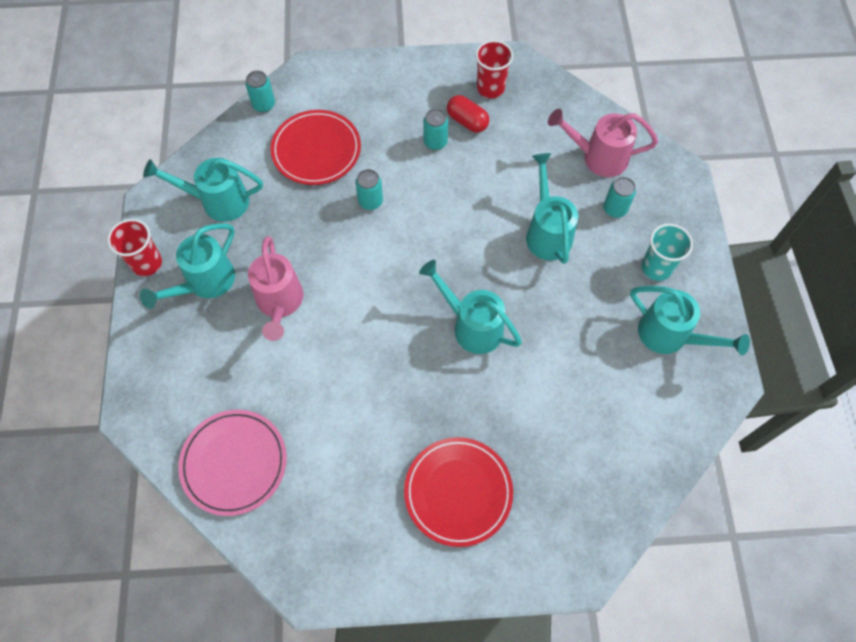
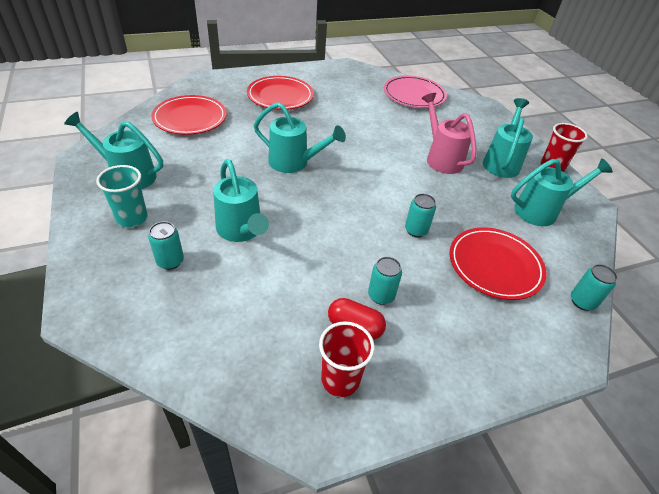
camera: 160 degrees right, 20 degrees down
pink watering can [548,109,658,177] -> none
none -> red plate [151,95,227,135]

